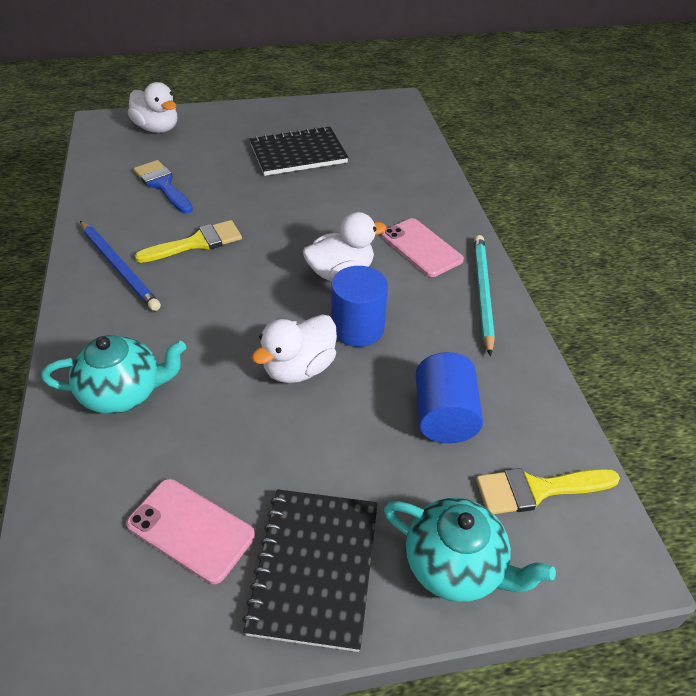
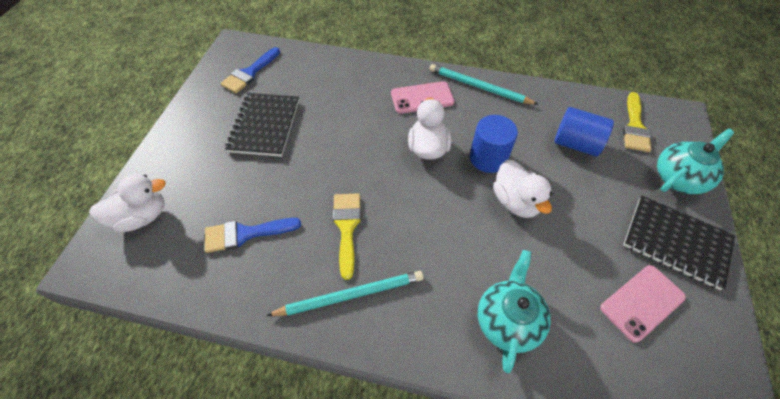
camera: 65 degrees left, 10 degrees up
blue pencil [80,221,161,311] -> turquoise pencil [266,271,424,316]
none -> blue brush [221,47,280,93]

